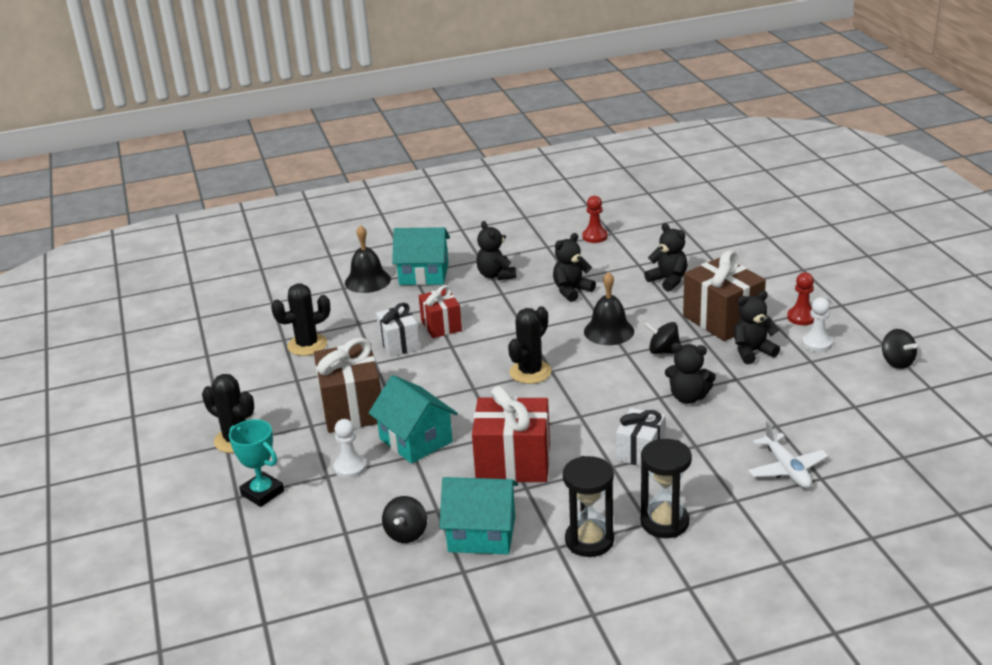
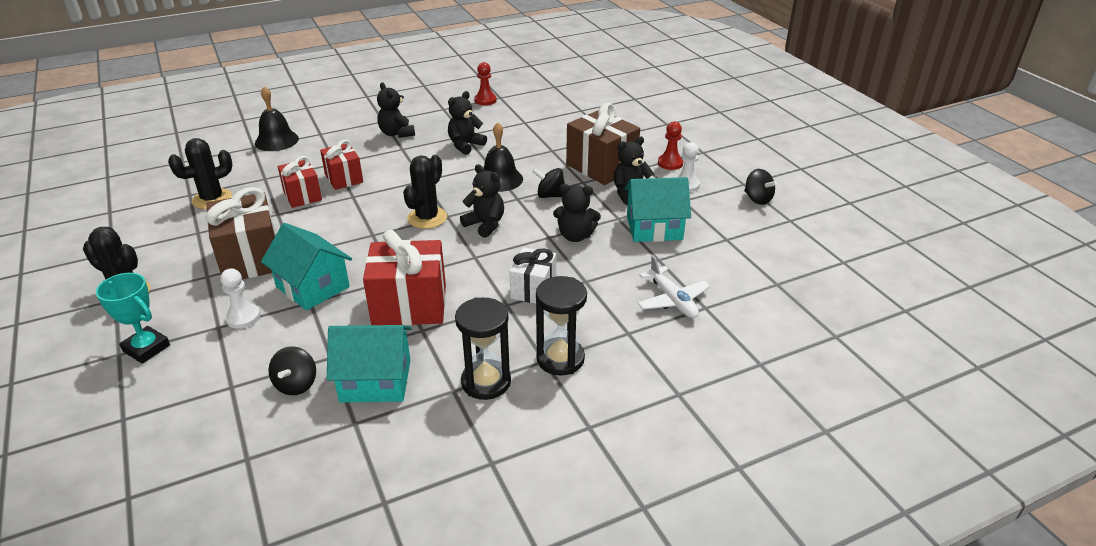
camera: 10 degrees left, 5 degrees up
white gift [376,303,420,357] -> red gift [278,156,322,208]
turquoise house [392,227,450,285] -> turquoise house moved to [624,177,691,242]
black teddy bear [644,223,687,291] -> black teddy bear moved to [460,164,504,238]

